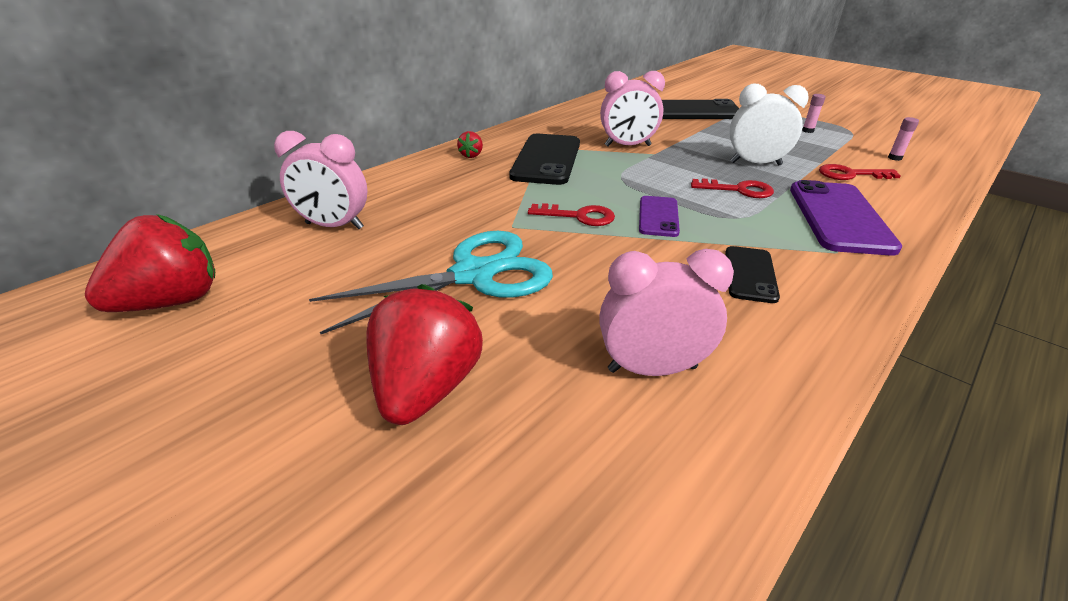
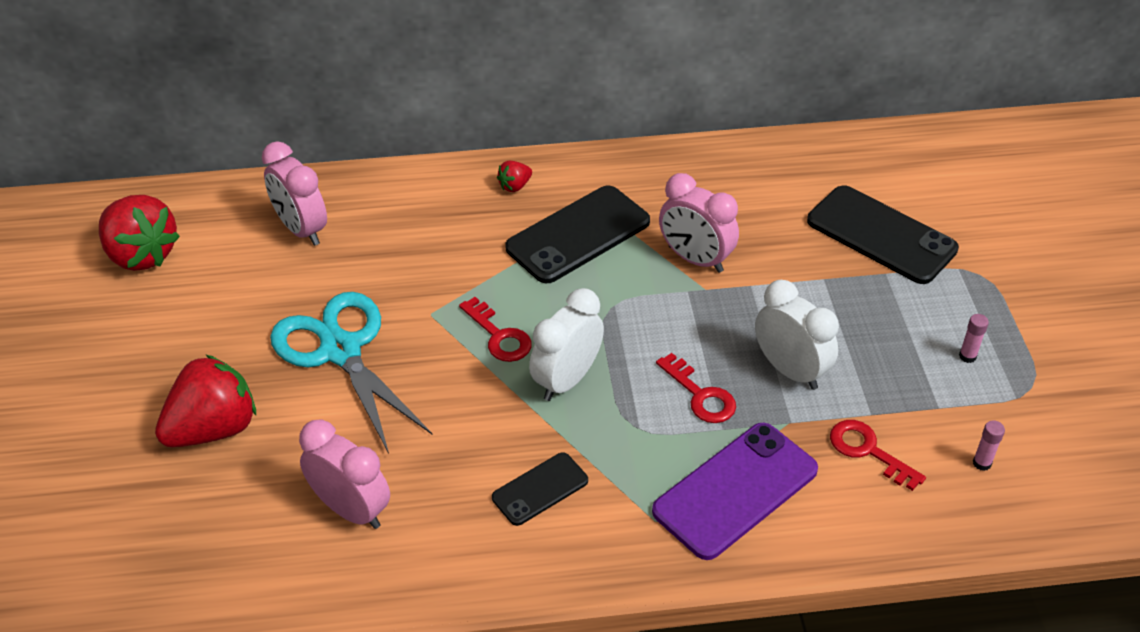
camera: 40 degrees right, 10 degrees up
red strawberry [85,214,215,312] -> red strawberry turned 45 degrees clockwise [99,195,180,271]
turquoise scissors [309,231,553,334] -> turquoise scissors turned 135 degrees counterclockwise [270,292,432,454]
purple phone [639,196,680,237] -> white clock [529,288,604,401]

